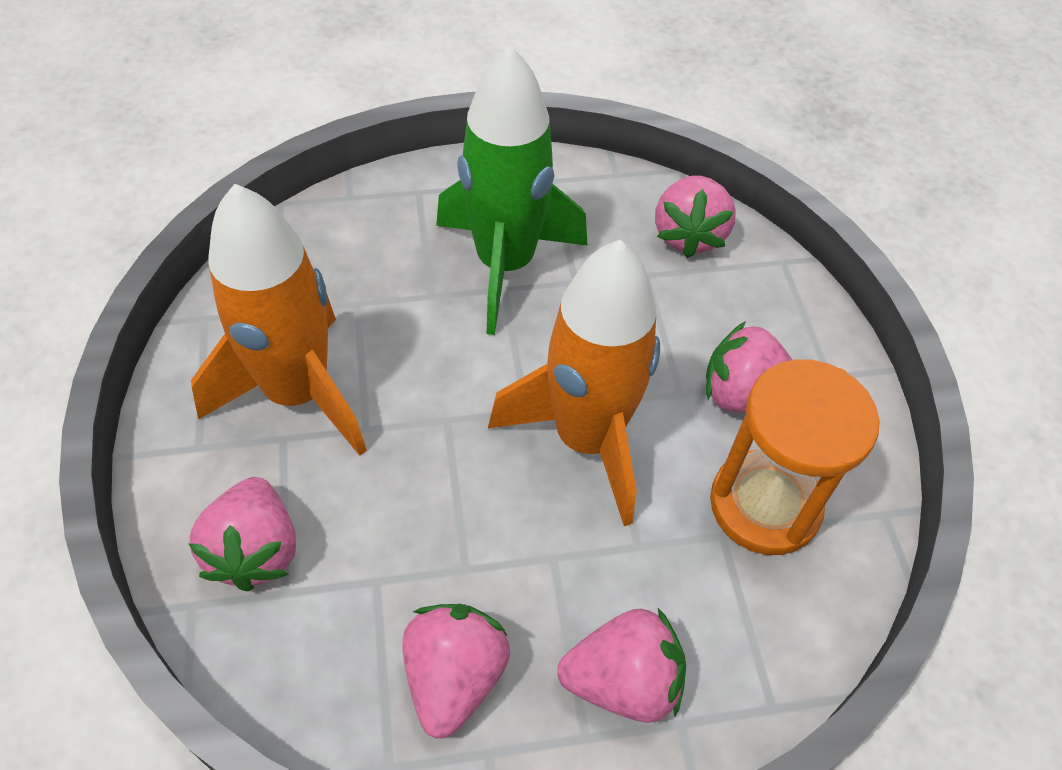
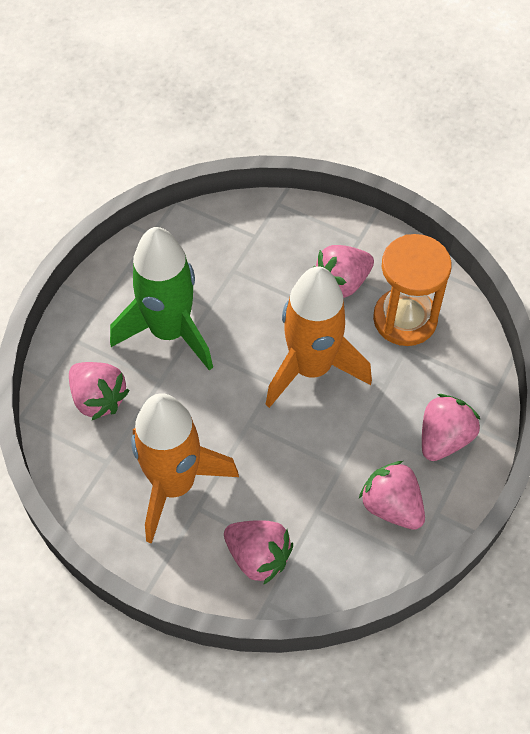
camera: 50 degrees left, 5 degrees up
pink strawberry [655,176,736,258] -> pink strawberry moved to [69,362,130,420]

